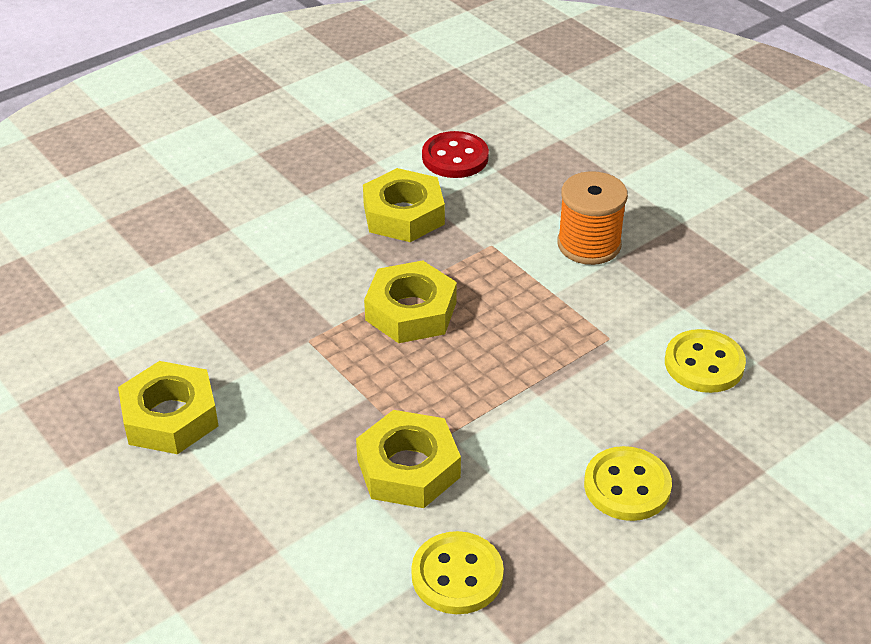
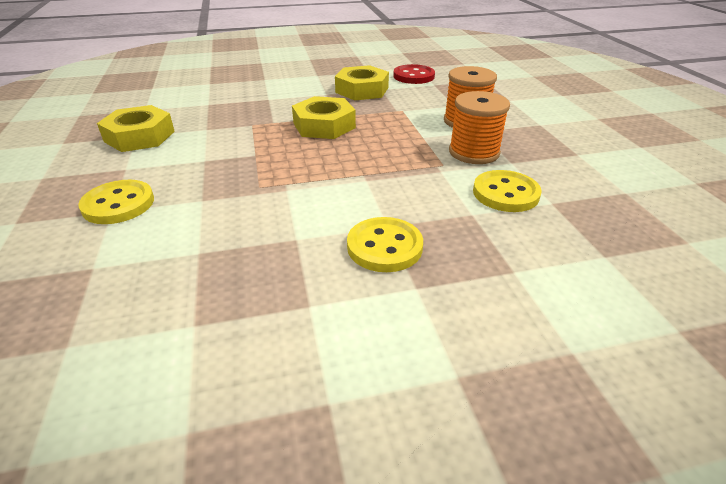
camera: 25 degrees right, 5 degrees down
yellow nut [356,410,461,508] -> none
yellow button [411,531,504,614] -> yellow button moved to [78,180,154,224]
none -> orange spool [449,91,510,164]

